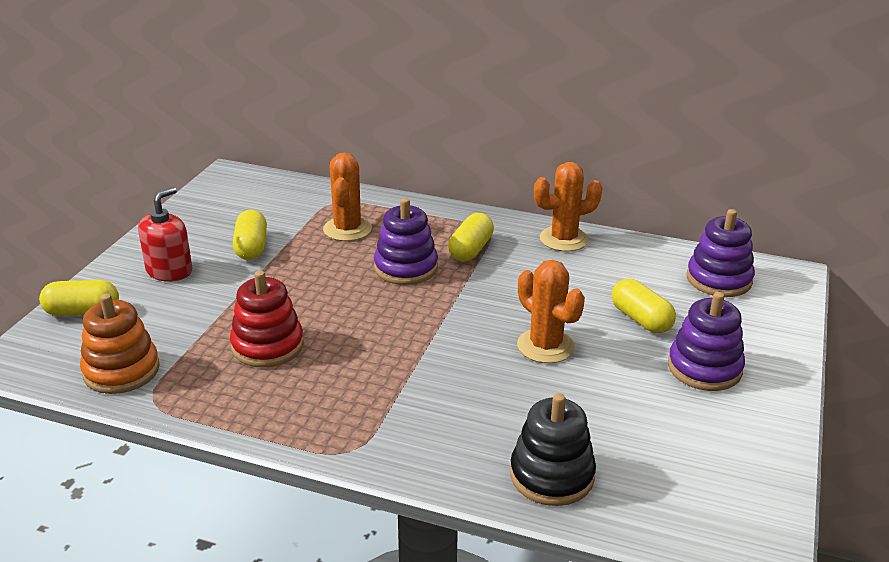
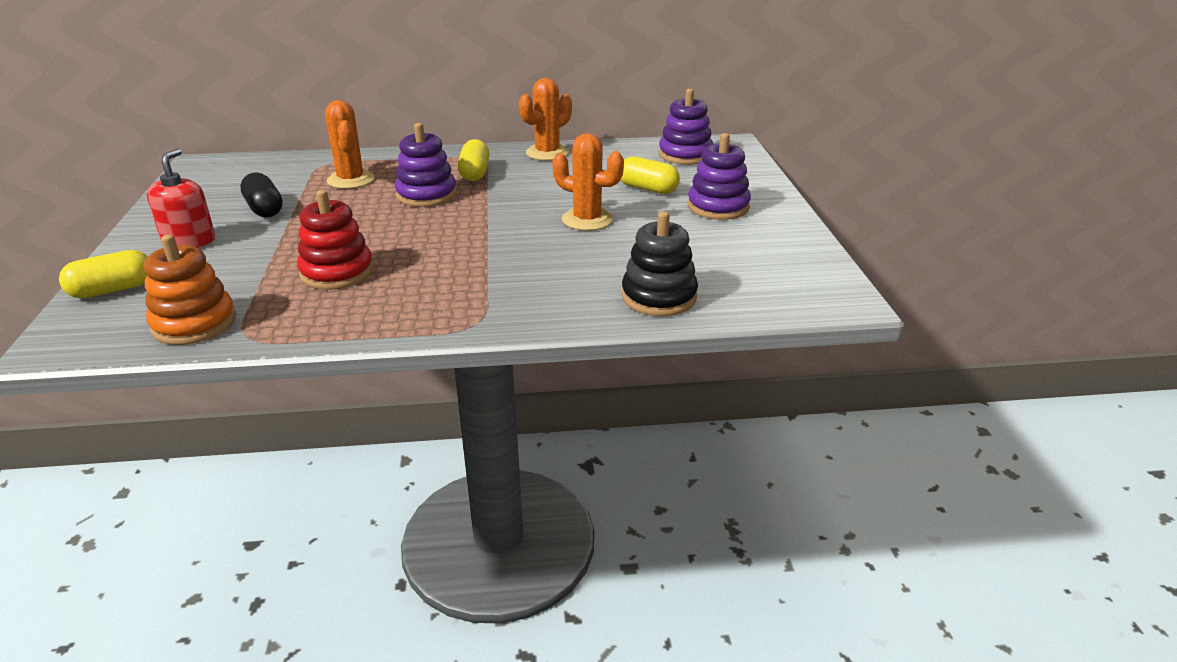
camera: 25 degrees left, 0 degrees up
yellow capsule [233,210,267,260] -> black capsule [240,172,283,218]

